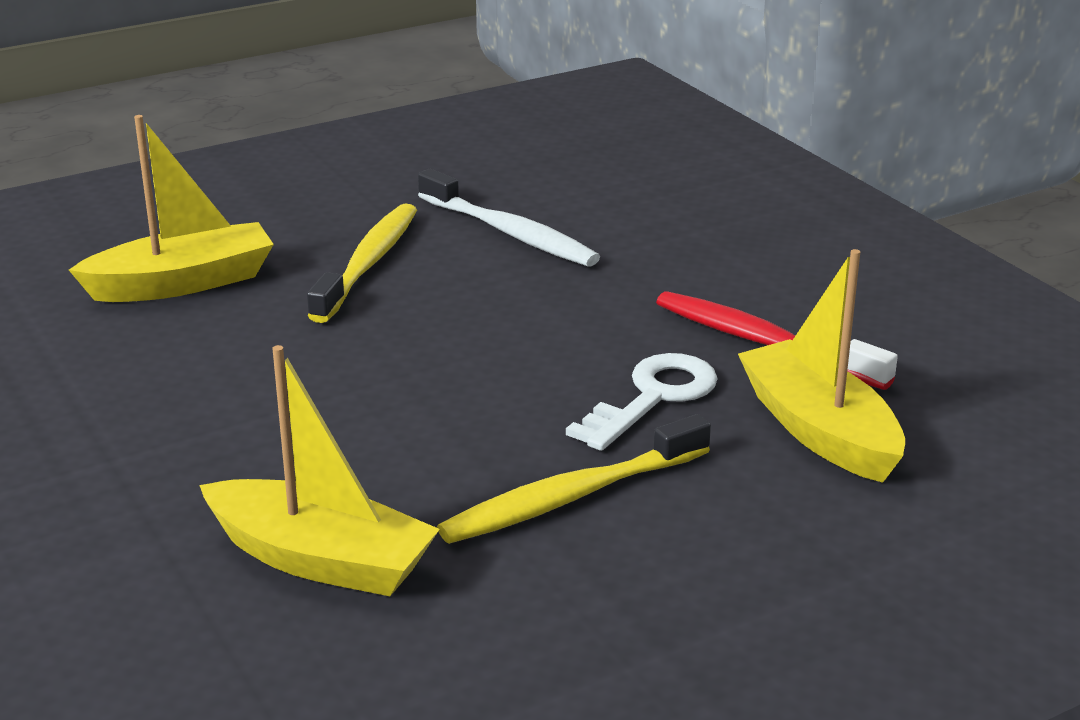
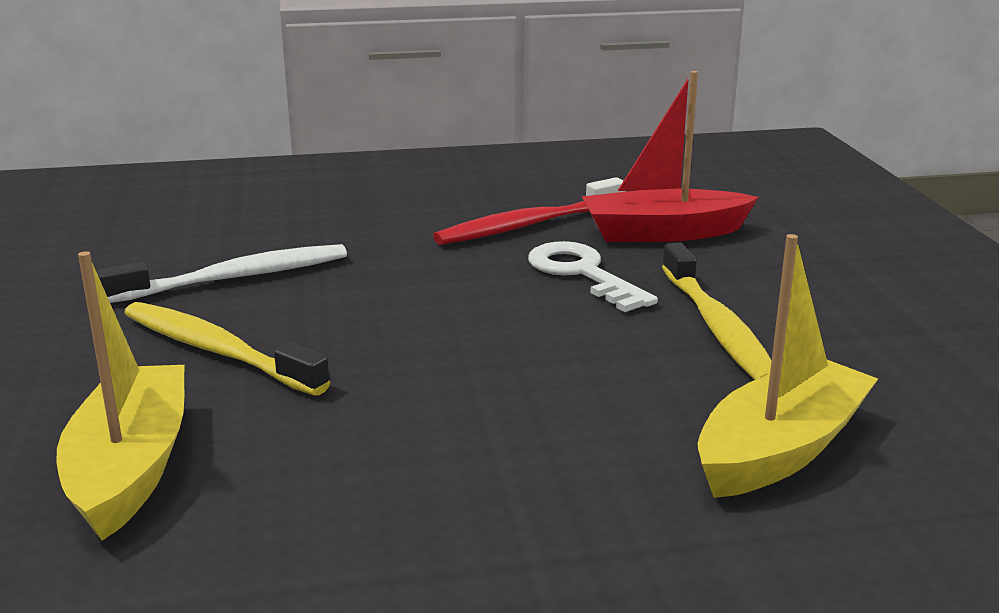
camera: 70 degrees left, 5 degrees down
yellow boat [738,249,905,483] -> red boat [582,71,759,242]

